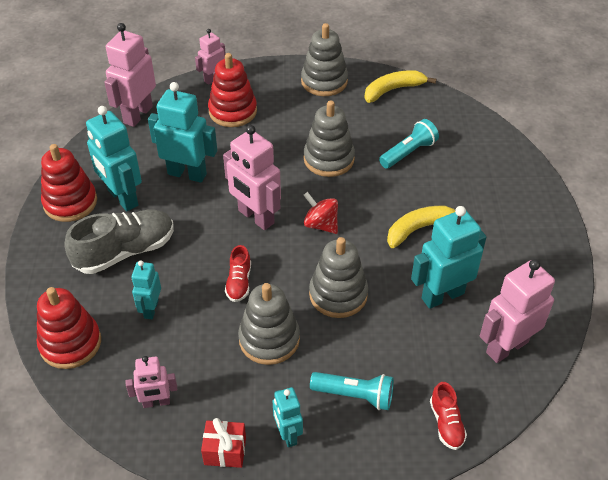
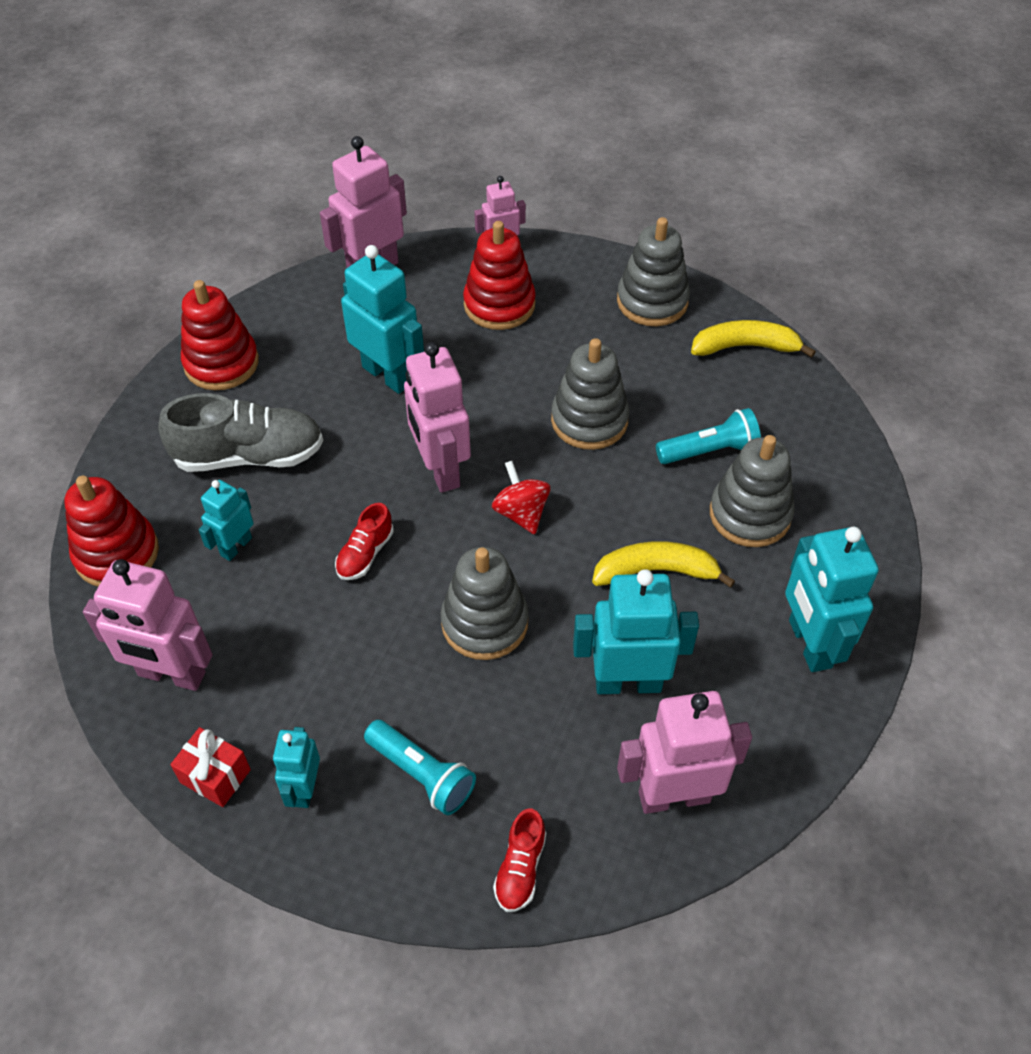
camera: 25 degrees right, 5 degrees up
turquoise robot [86,106,142,211] -> turquoise robot moved to [785,527,879,672]
pink robot [126,356,177,408] -> pink robot [83,559,213,691], size x1.74
grey stacking toy [238,283,300,365] -> grey stacking toy moved to [710,435,794,547]

